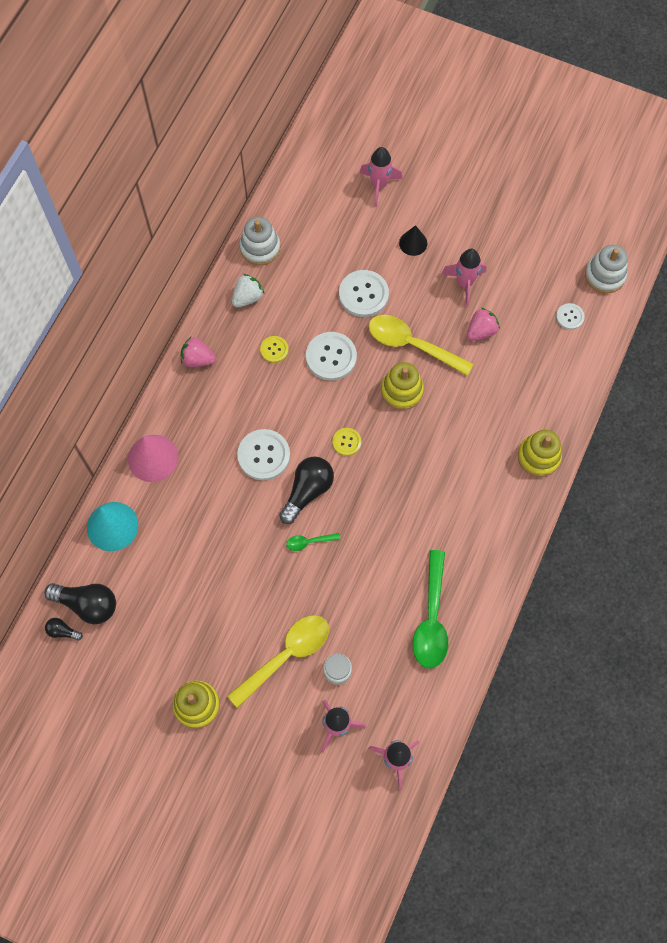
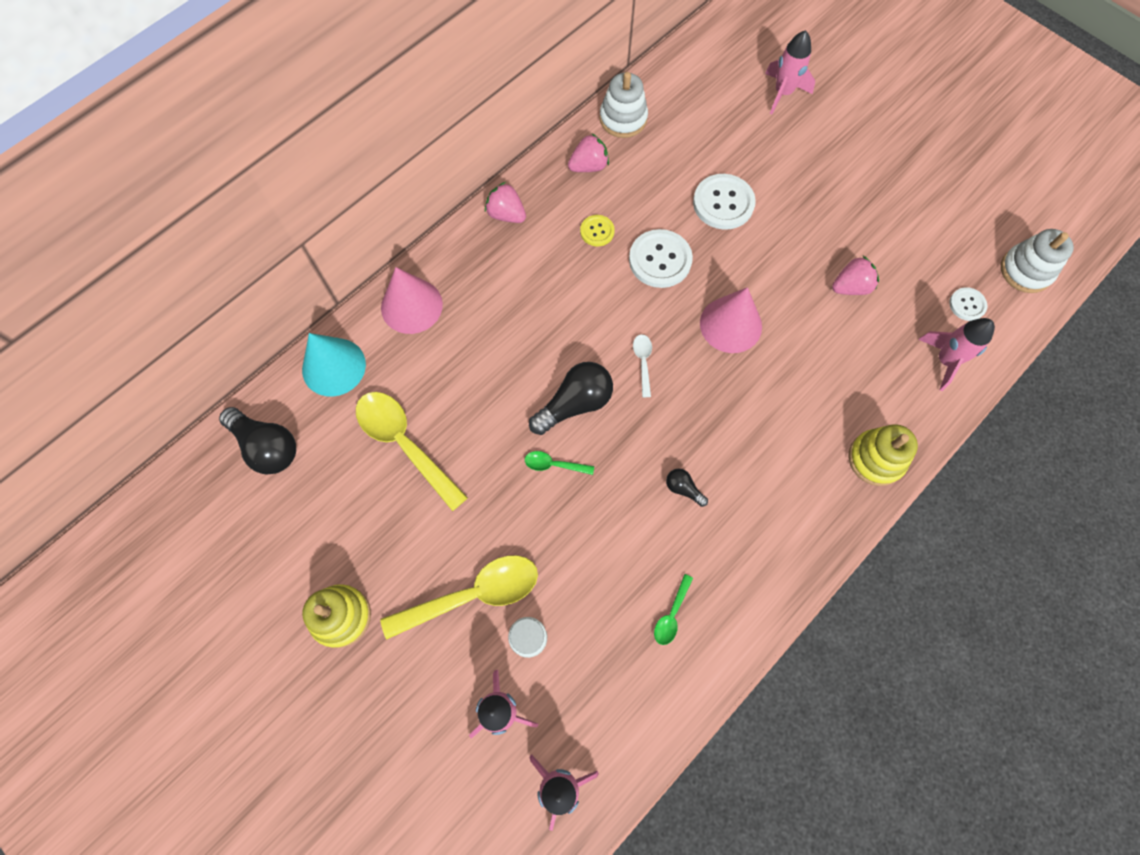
camera: 20 degrees right, 0 degrees up
black light bulb [45,618,83,641] -> black light bulb moved to [666,469,708,507]
white strawberry [232,274,264,307] -> pink strawberry [568,133,609,172]
white button [237,429,290,481] -> none
yellow button [332,428,361,456] -> white spoon [633,334,652,397]
yellow spoon [369,315,473,376] -> yellow spoon moved to [356,392,468,511]
yellow stacking toy [381,362,424,410] -> pink cone [700,287,762,353]
black cone [399,225,427,256] -> none
green spoon [413,550,448,668] -> green spoon [654,574,693,645], size x0.46
pink rocket [442,249,486,306] -> pink rocket moved to [918,318,995,391]

